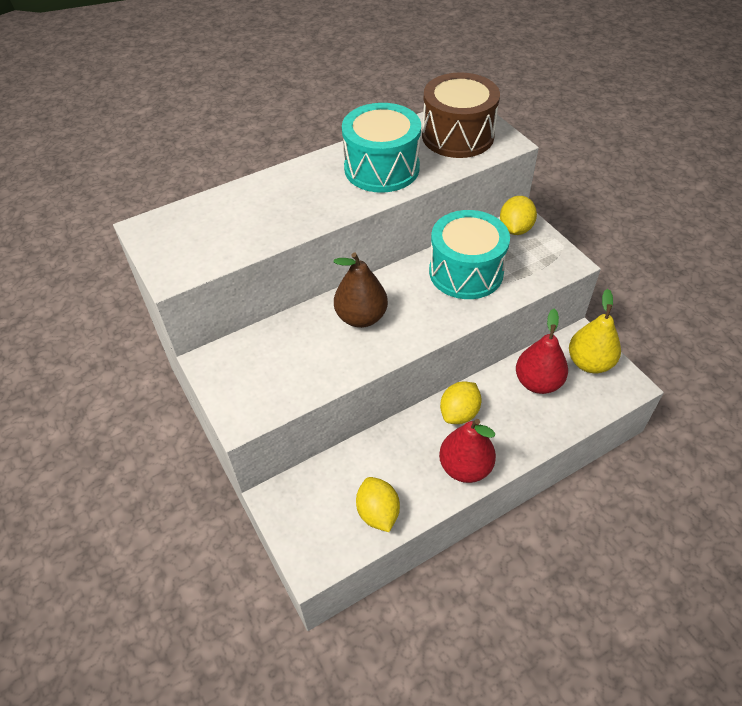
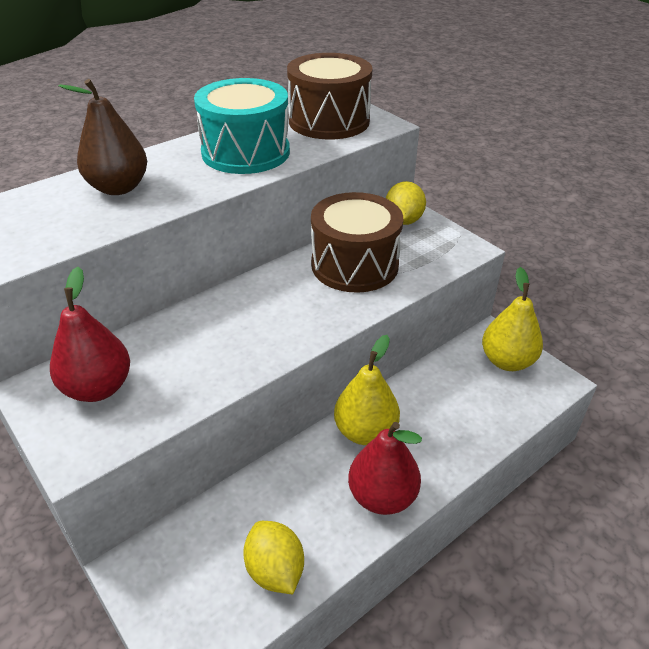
camera: 10 degrees left, 10 degrees down
brown pear [334,253,388,328] -> brown pear moved to [58,79,147,195]
turquoise drum [429,210,510,299] -> brown drum [311,192,403,293]
yellow lemon [440,382,482,424] -> yellow pear [334,335,400,445]
red pear [516,309,568,394] -> red pear moved to [50,267,130,402]

